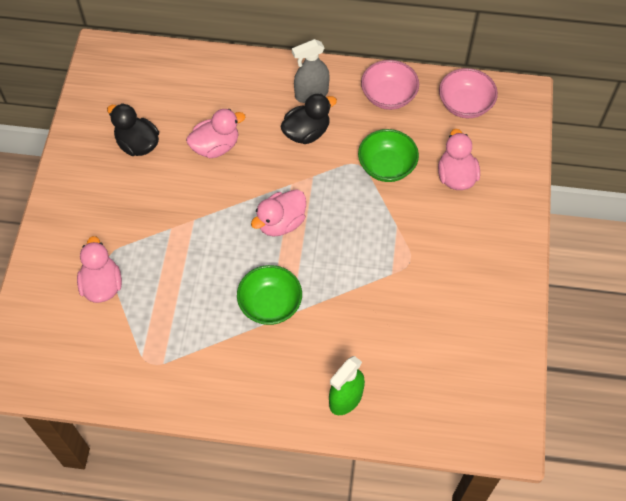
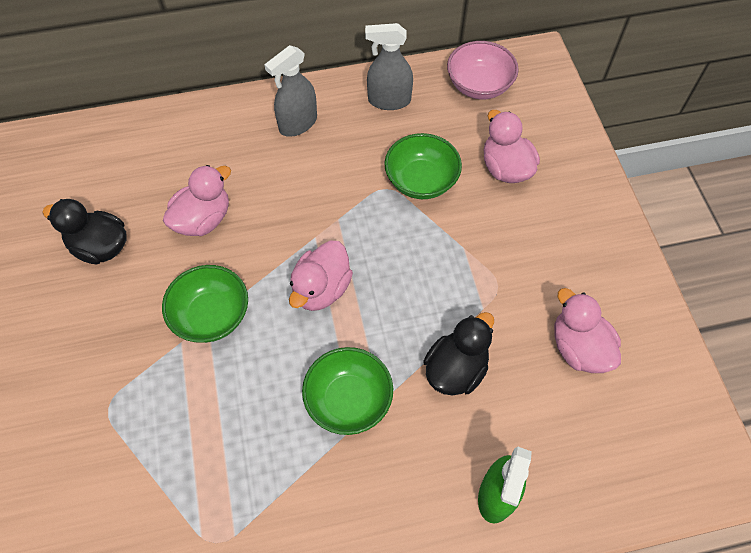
camera: 20 degrees left, 0 degrees up
pink duck [77,236,122,303] -> pink duck moved to [554,288,621,373]
black duck [280,93,337,144] -> black duck moved to [423,312,494,396]
pink bowl [361,60,419,110] -> grey spray bottle [365,23,413,110]
none -> green bowl [162,265,248,343]

